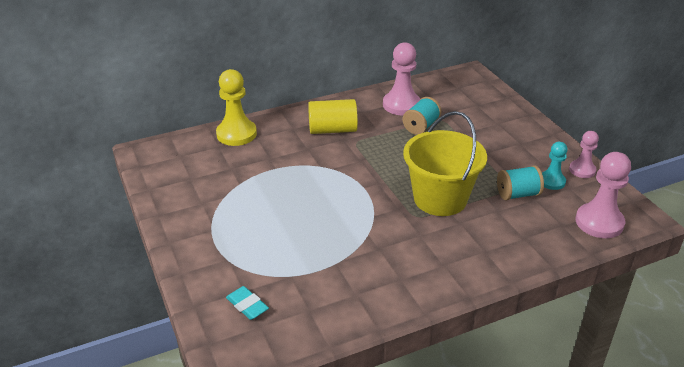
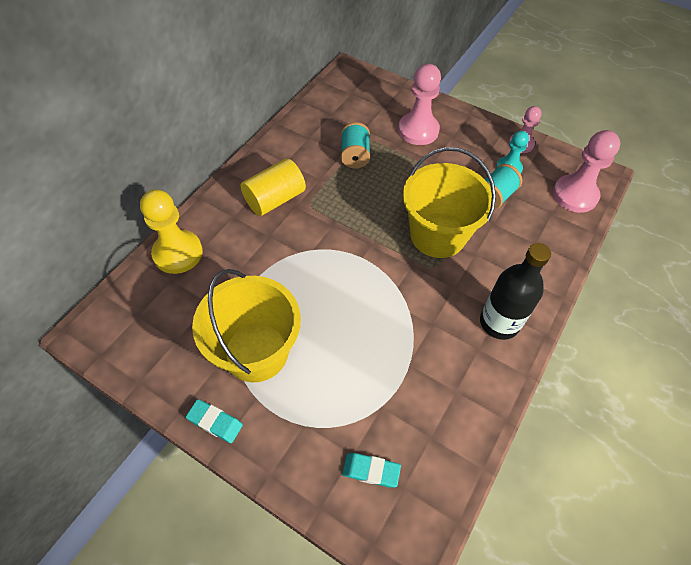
camera: 35 degrees left, 20 degrees up
pink pawn [383,42,420,115] -> pink pawn moved to [398,64,441,145]
none -> turquoise eraser [186,399,243,443]
none -> yellow bucket [192,269,301,382]
none -> black bottle [480,243,551,340]

